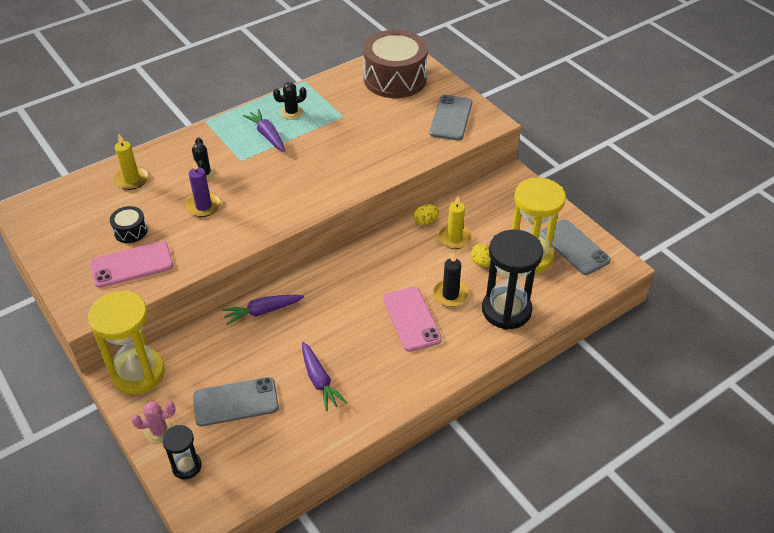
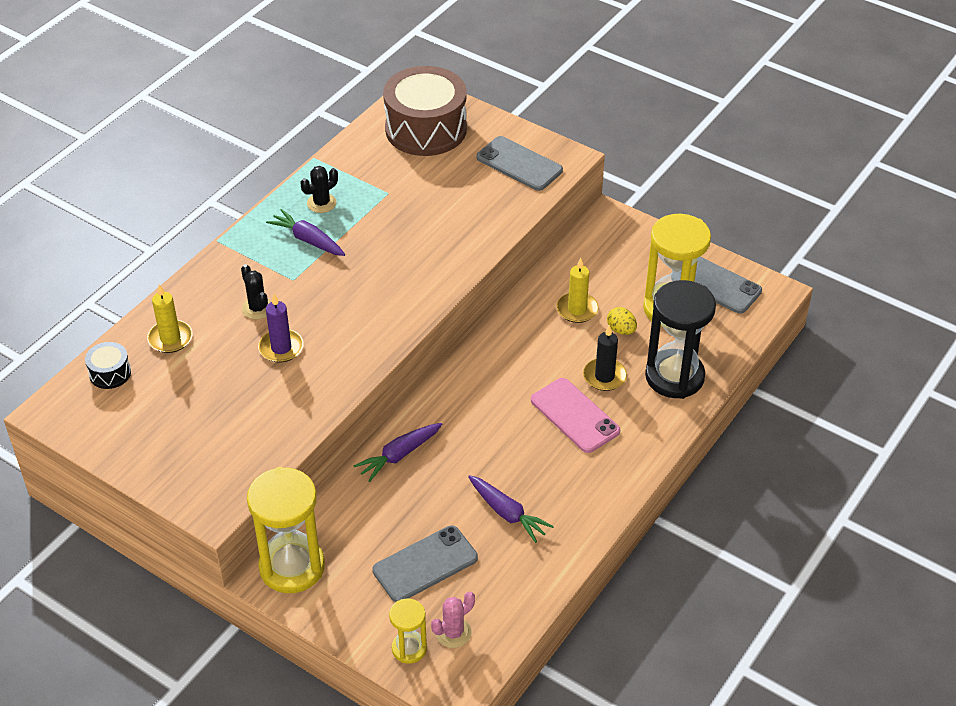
camera: 20 degrees left, 0 degrees up
pink phone [90,241,173,288] -> none
black drum [110,206,147,243] -> black drum moved to [85,342,131,389]
pink cactus [131,401,176,443] -> pink cactus moved to [431,592,475,648]
black hourglass [162,425,202,479] -> yellow hourglass [389,599,427,664]
yellow egg [414,204,439,226] -> none
grey phone [429,95,472,140] -> grey phone turned 45 degrees counterclockwise [476,136,563,191]

